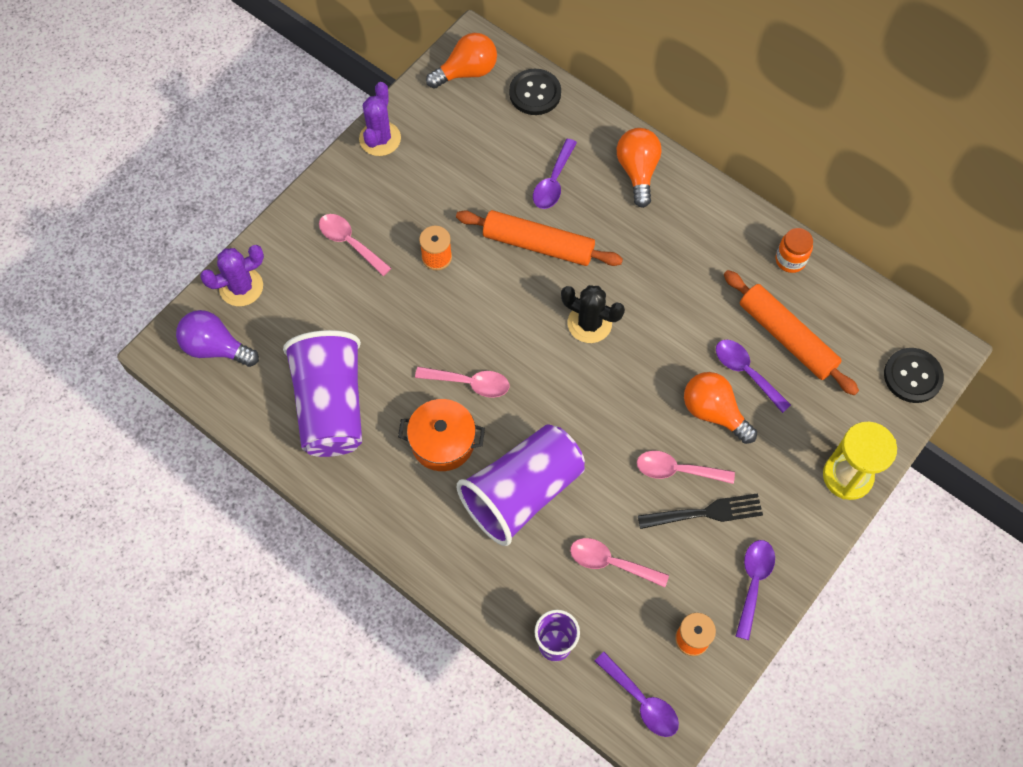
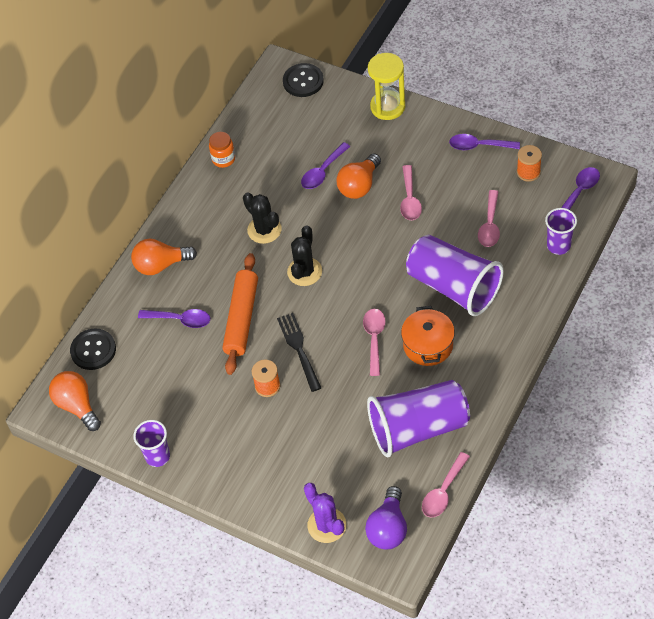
camera: 95 degrees left, 10 degrees down
pink spoon [319,214,391,276] -> pink spoon moved to [422,452,470,517]
purple cactus [359,82,401,156] -> purple cup [133,420,170,467]
black fork [638,493,763,529] -> black fork moved to [277,313,321,392]
orange rolling pin [724,270,859,396] -> none
none -> black cactus [243,192,282,244]

